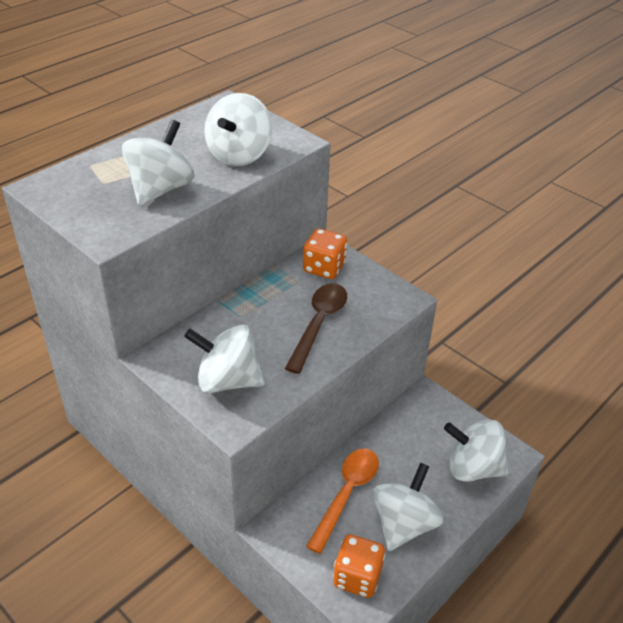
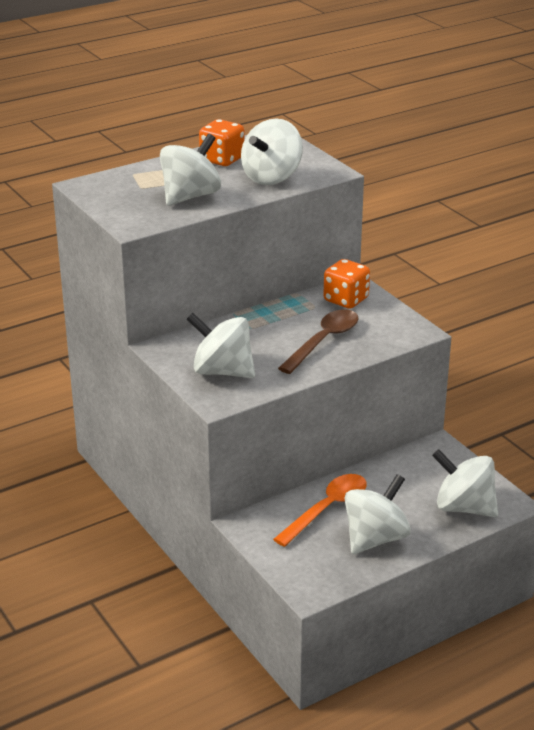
camera: 15 degrees right, 10 degrees down
orange dice [333,534,385,598] -> orange dice moved to [199,119,245,166]

